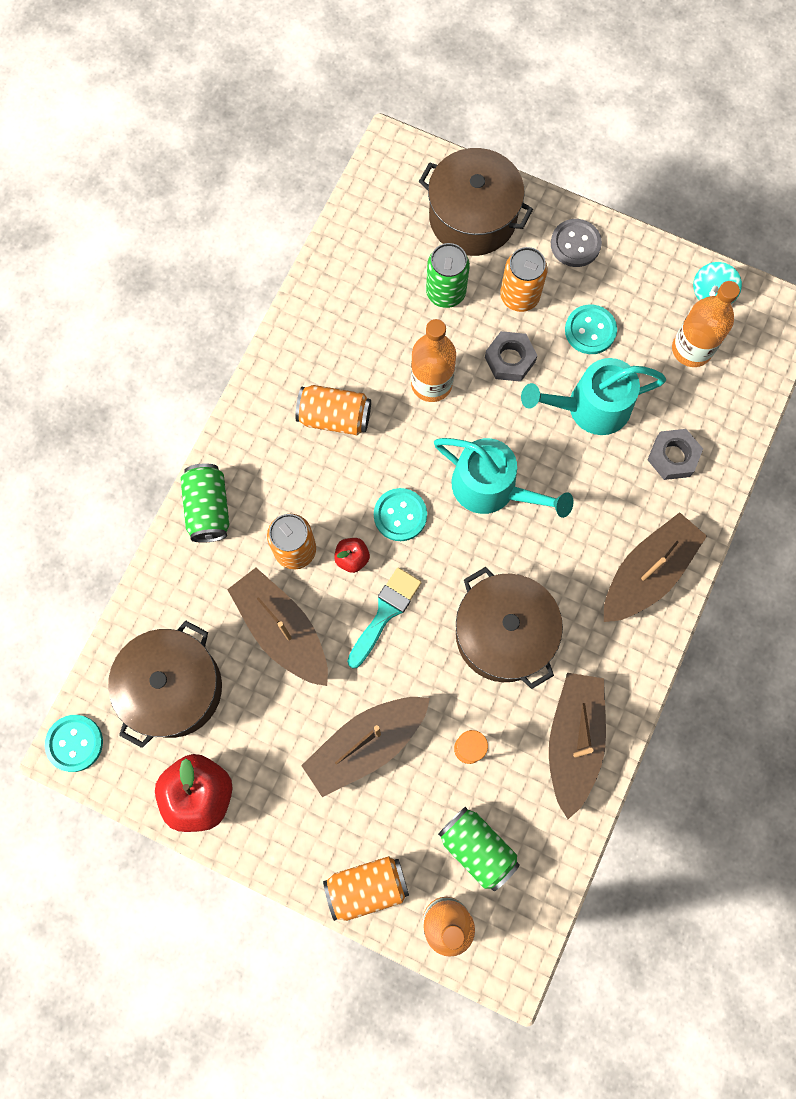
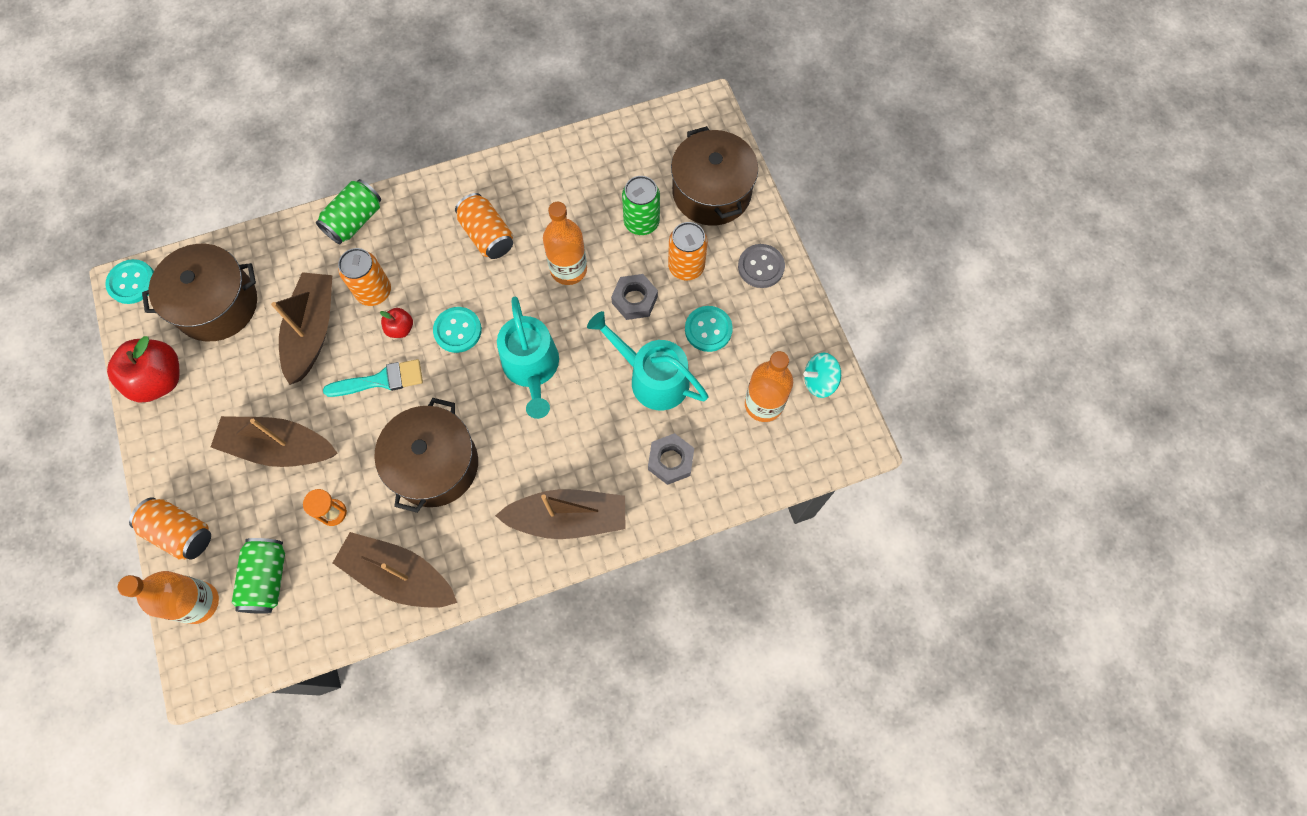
camera: 45 degrees right, 5 degrees down
brown boat [549,673,606,819] -> brown boat turned 120 degrees counterclockwise [333,532,457,608]

